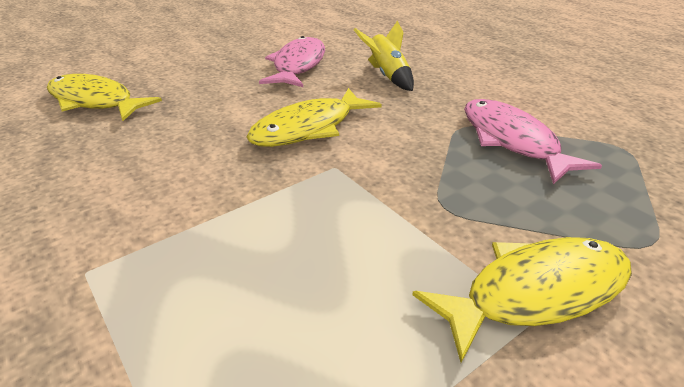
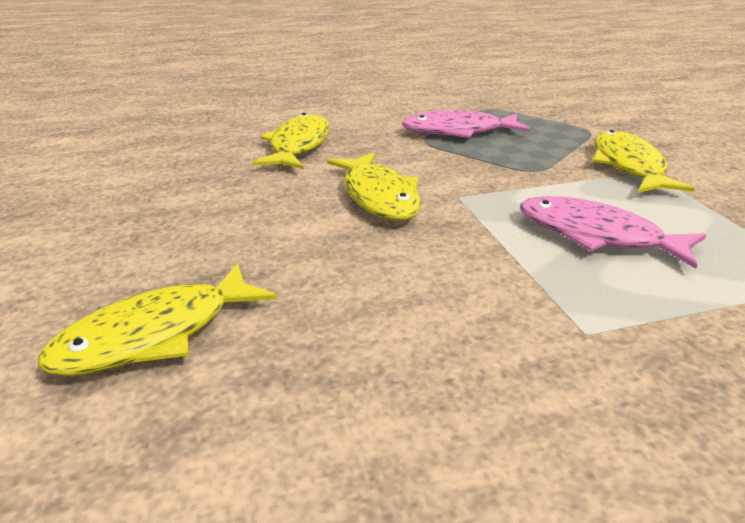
camera: 70 degrees left, 5 degrees down
pink fish [259,36,325,87] -> pink fish moved to [520,196,706,269]
yellow rocket [353,21,414,91] -> yellow fish [253,113,330,169]

